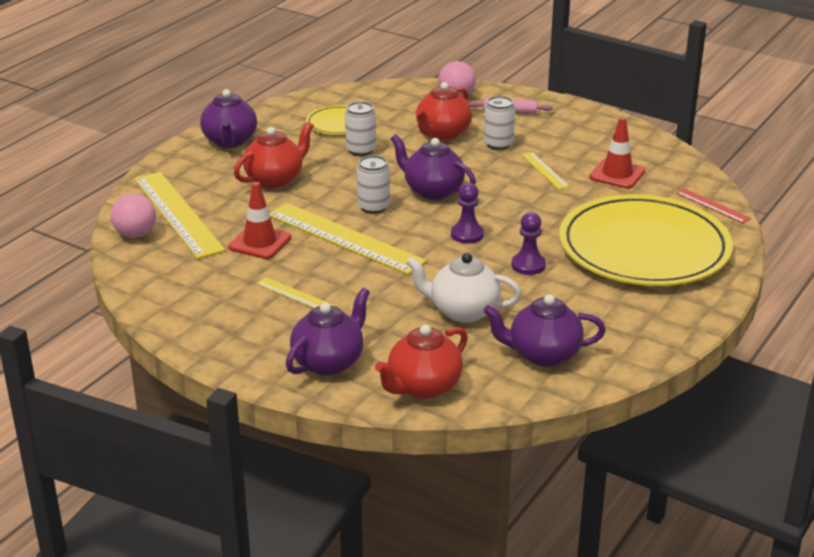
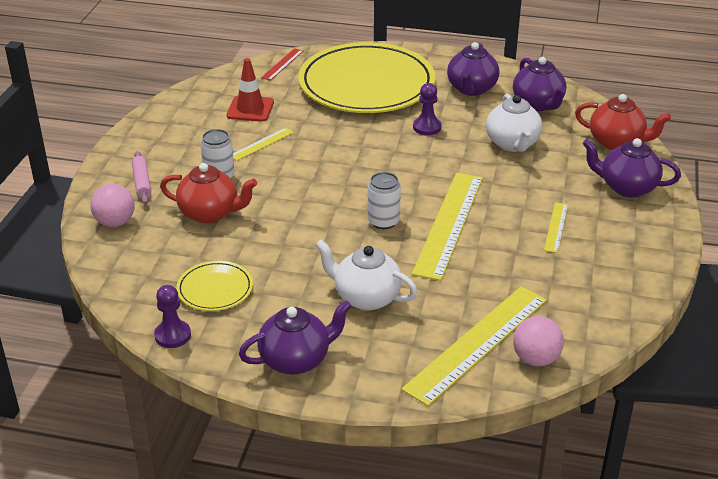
camera: 110 degrees left, 5 degrees up
red traffic cone [228,182,291,259] -> none
red teapot [234,122,314,188] -> white teapot [315,239,417,311]
white can [345,101,376,156] -> none
purple teapot [390,134,476,200] -> purple teapot moved to [447,42,499,96]
purple pawn [451,183,484,244] -> purple pawn moved to [154,285,191,348]

